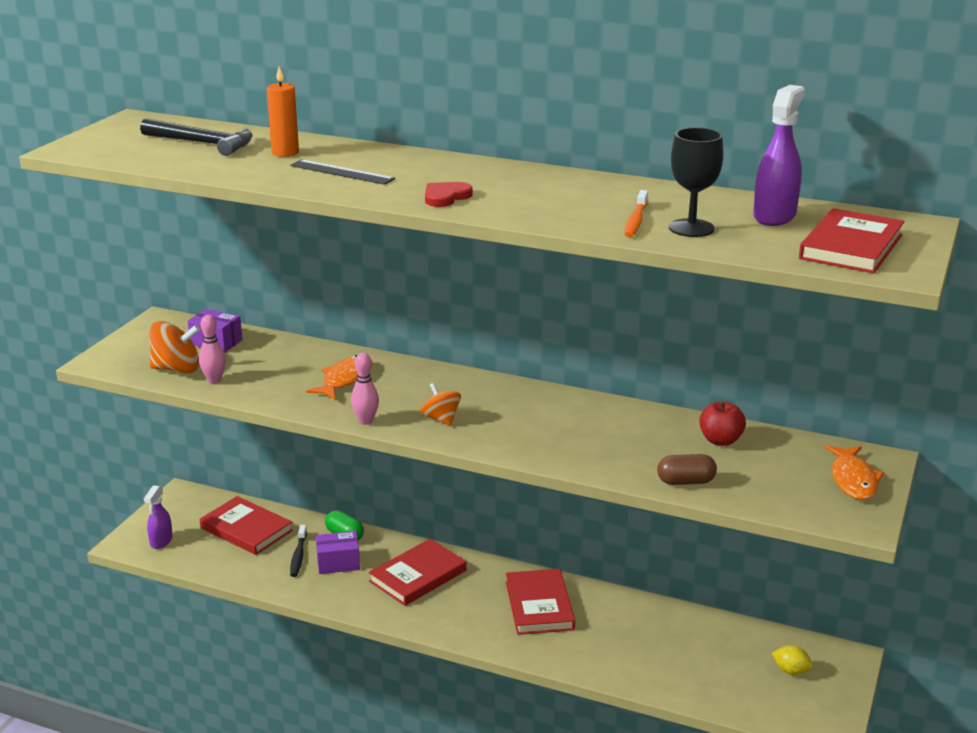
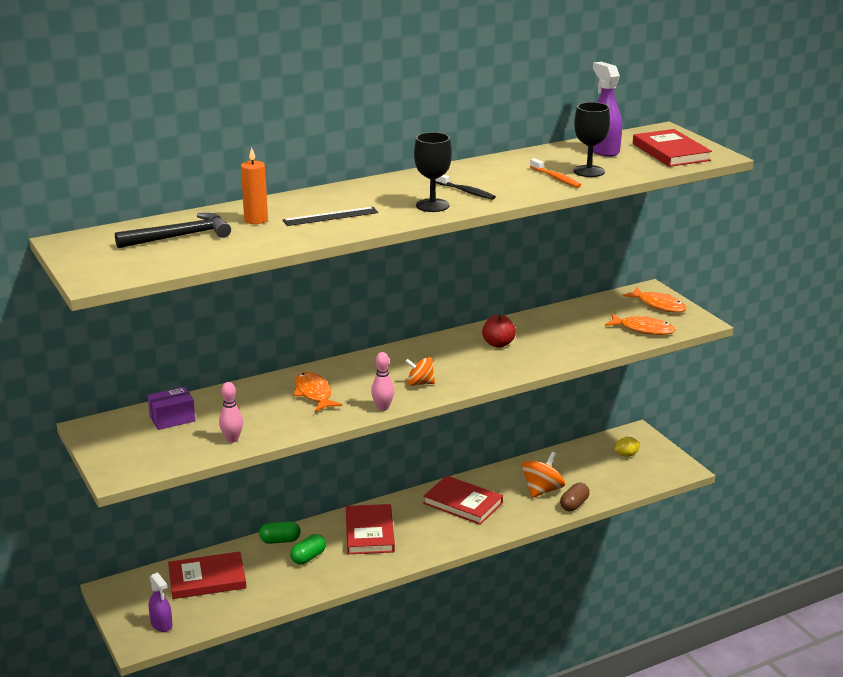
camera: 50 degrees left, 0 degrees up
orange spinning top [149,321,200,373] -> orange spinning top moved to [522,452,565,498]
black toothbrush [290,525,307,577] -> black toothbrush moved to [435,175,496,200]
purple box [316,531,360,574] -> green capsule [290,534,326,564]
red heart [425,182,473,207] -> black goblet [414,132,452,212]
brown capsule [657,454,717,485] -> brown capsule moved to [560,483,590,511]
red apple [699,401,746,446] -> red apple moved to [482,314,516,348]
none -> orange fish [605,314,676,335]

